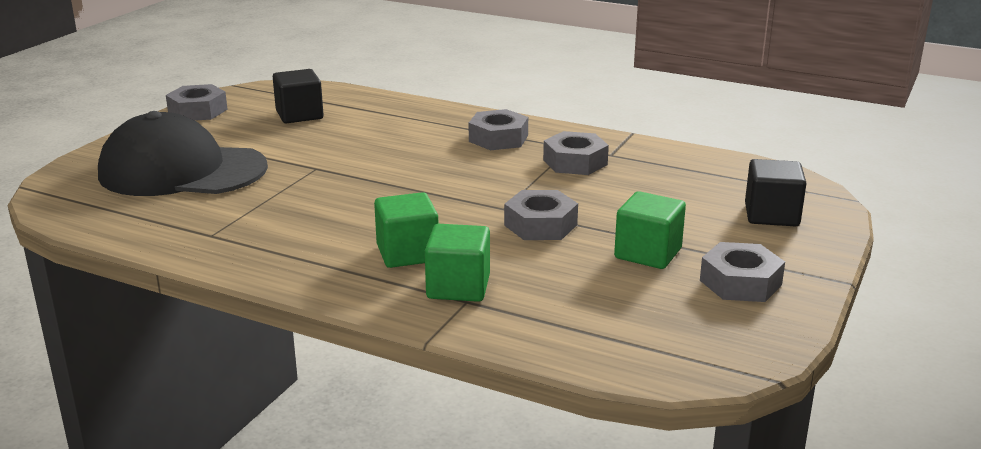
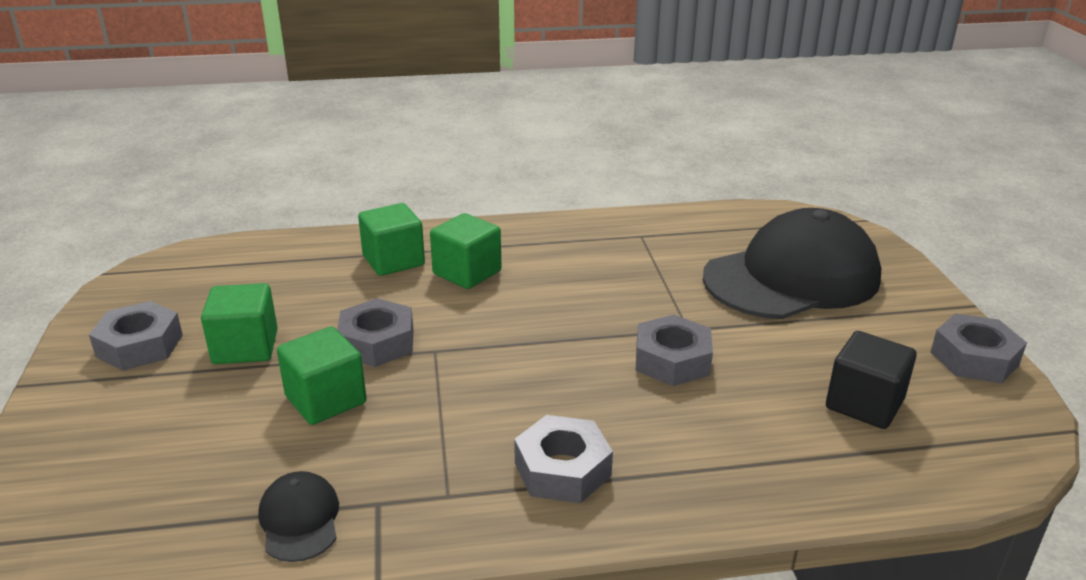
camera: 145 degrees right, 5 degrees up
grey nut [543,131,609,175] -> grey nut moved to [636,315,713,386]
black cube [745,159,807,227] -> none
none -> black cap [258,471,339,562]
none -> green cube [277,327,367,425]

